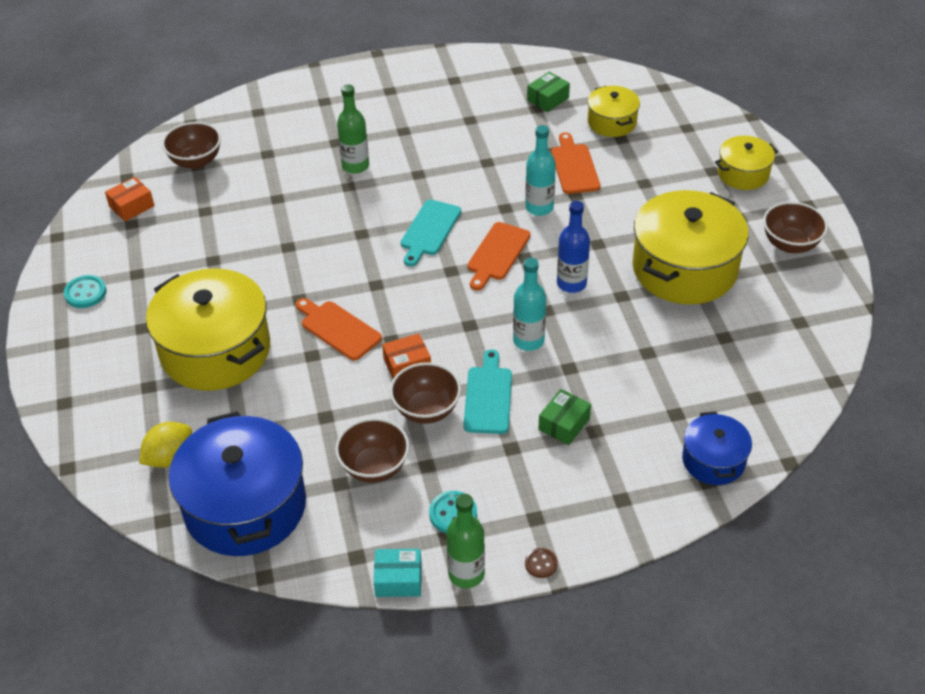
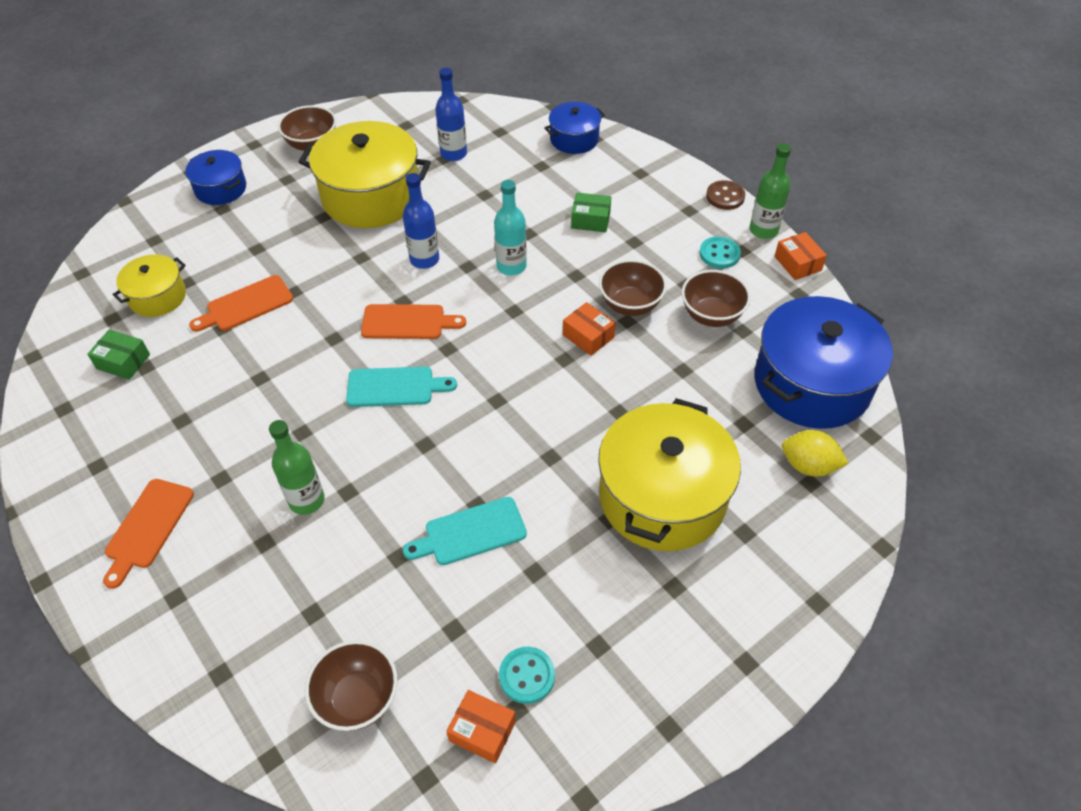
camera: 115 degrees left, 5 degrees up
turquoise button [64,275,107,308] -> turquoise button moved to [499,647,555,704]
orange cutting board [296,298,382,361] -> orange cutting board moved to [103,479,194,589]
turquoise box [374,549,422,597] -> orange box [775,232,827,280]
turquoise cutting board [463,349,512,434] -> turquoise cutting board moved to [403,497,527,565]
turquoise bottle [525,125,556,216] -> none
brown button [525,548,558,578] -> brown button [706,180,745,210], size x1.52
yellow pot [715,136,778,190] -> blue pot [185,150,246,205]
none -> blue bottle [435,68,467,161]

